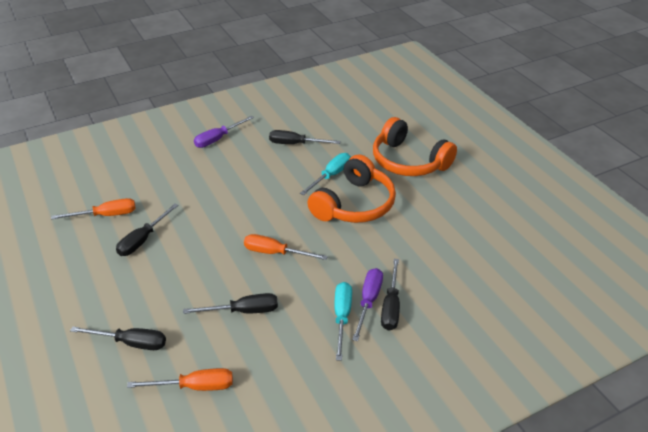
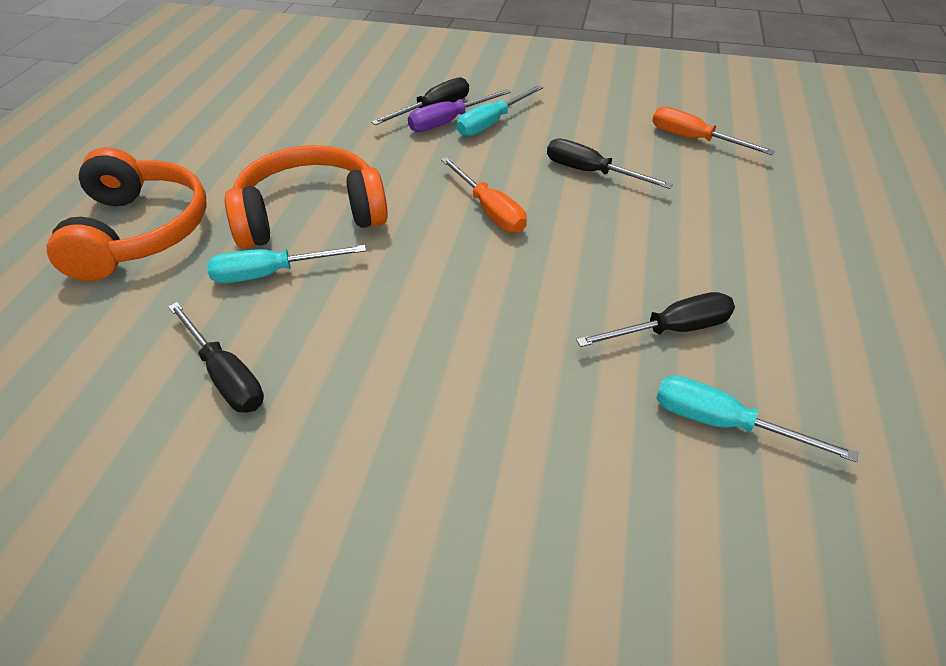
camera: 140 degrees left, 5 degrees up
orange screwdriver [51,198,136,220] -> turquoise screwdriver [656,376,858,462]
black screwdriver [70,326,166,350] -> none
purple screwdriver [194,116,254,148] -> none

